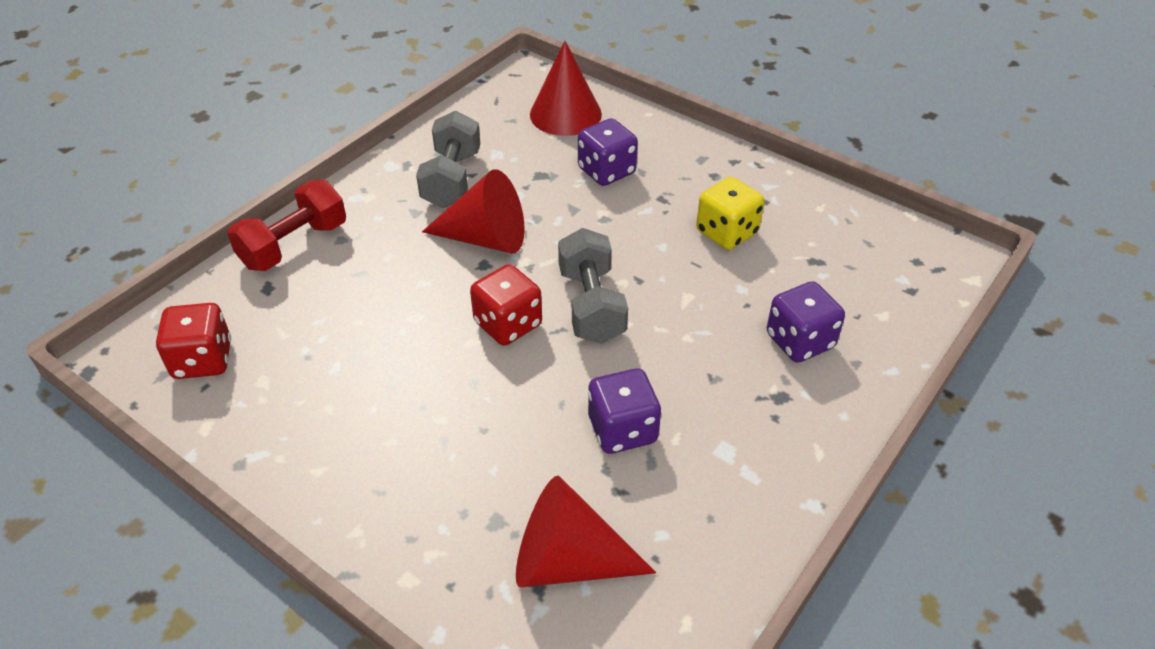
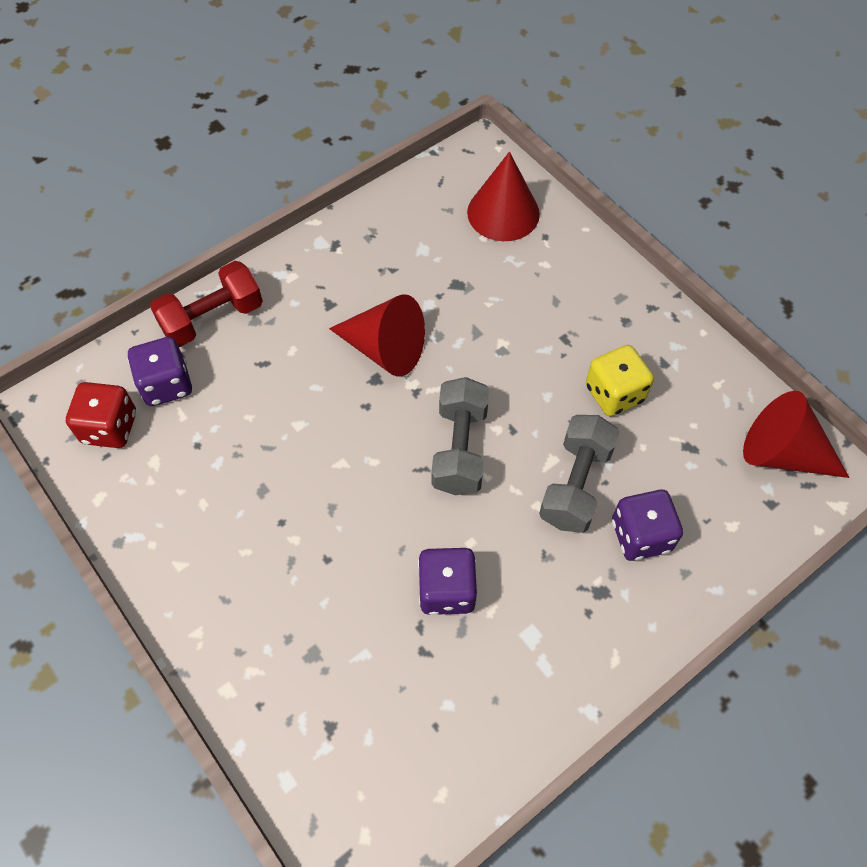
camera: 15 degrees right, 15 degrees up
grey dumbbell [416,110,480,208] -> grey dumbbell moved to [539,415,620,533]
red dice [470,264,542,346] -> none
red cone [516,476,656,587] -> red cone moved to [743,391,849,478]
purple dice [578,118,638,186] -> purple dice moved to [128,337,192,406]

